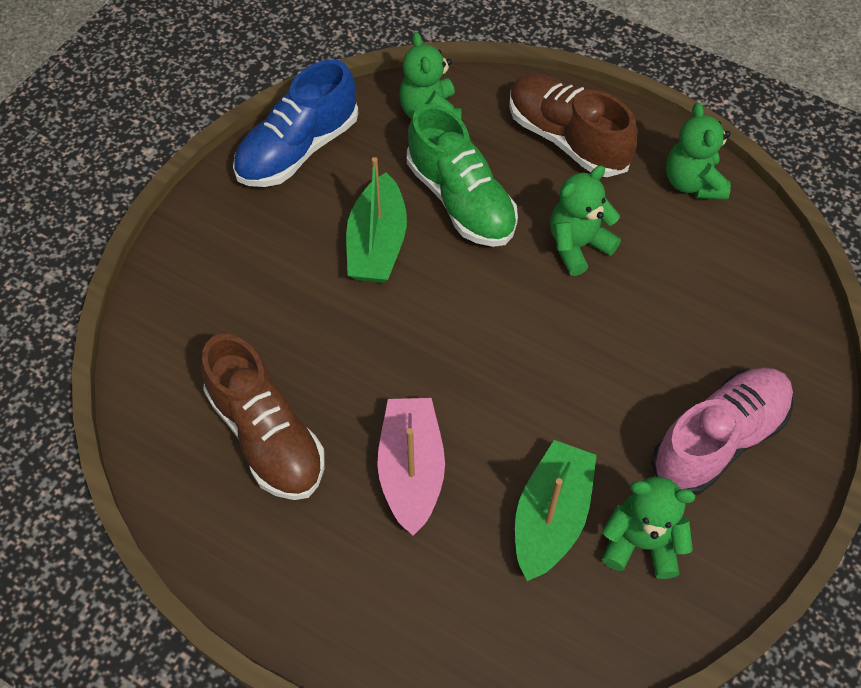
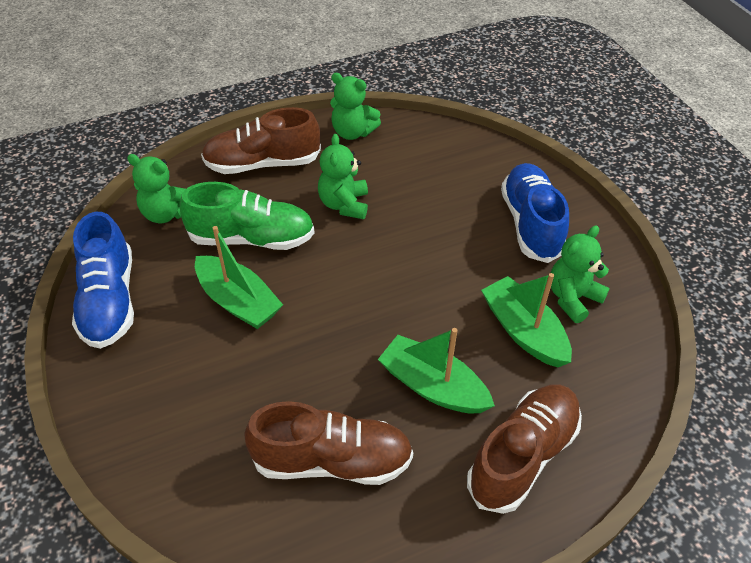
camera: 55 degrees left, 10 degrees down
pink boat [377,398,445,535] -> green boat [378,328,495,414]
pink shoe [651,367,793,495] -> blue shoe [501,163,569,263]
none -> brown shoe [467,385,582,514]

